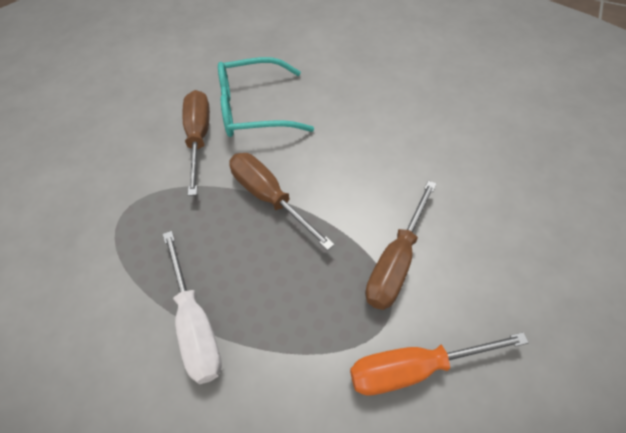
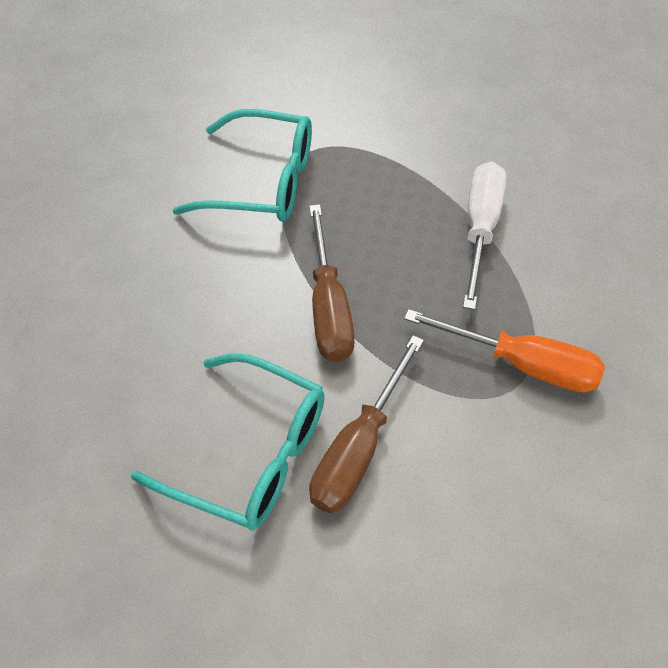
camera: 145 degrees left, 0 degrees up
orange screwdriver [350,332,529,395] -> orange screwdriver moved to [404,309,605,393]
brown screwdriver [365,180,437,310] -> turquoise glasses [172,109,312,222]

